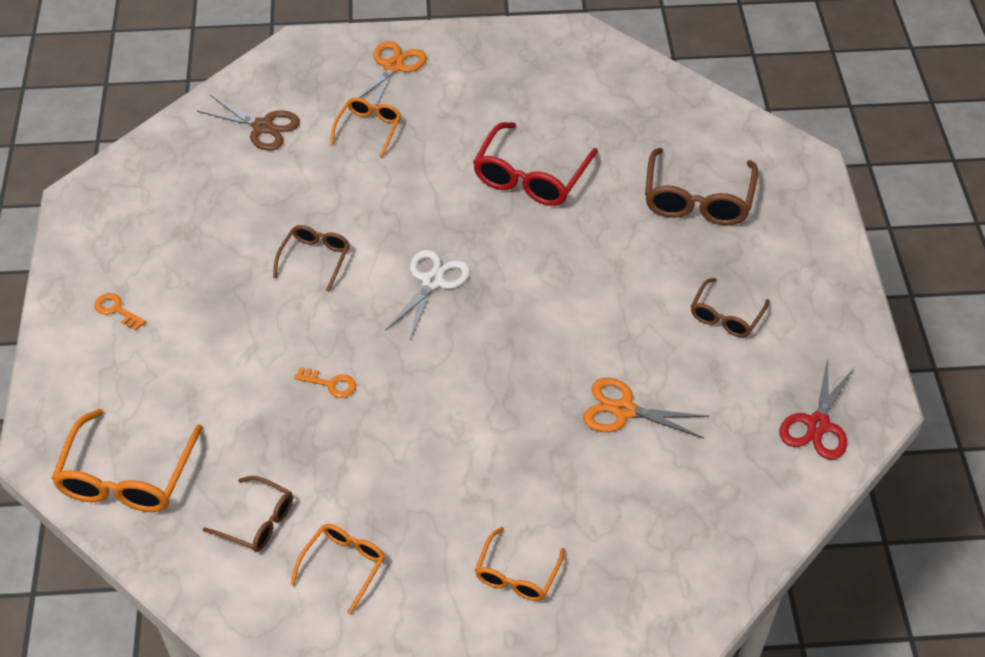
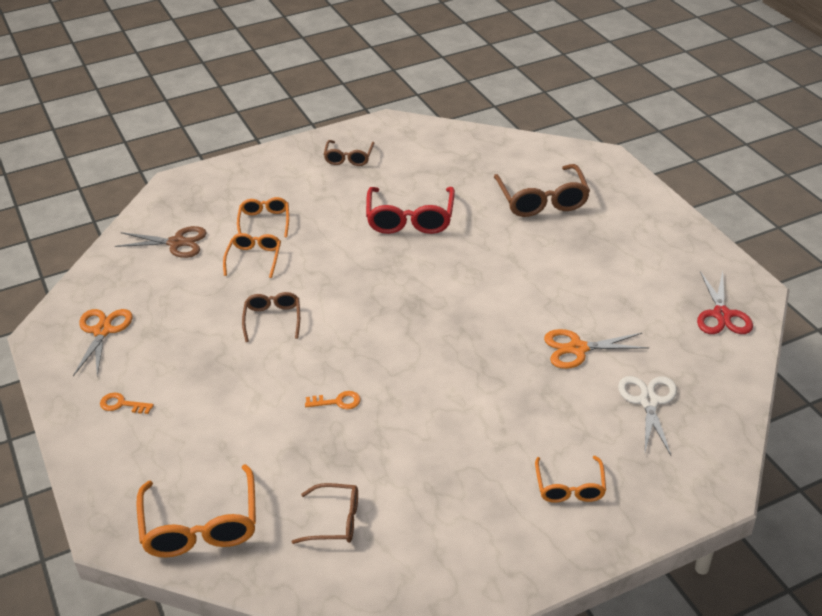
camera: 20 degrees left, 10 degrees down
orange glasses [291,524,385,614] -> orange glasses moved to [223,233,281,278]
orange scissors [357,41,427,112] -> orange scissors moved to [73,309,133,376]
white scissors [385,250,470,340] -> white scissors moved to [618,376,677,455]
brown glasses [691,278,770,337] -> brown glasses moved to [324,140,375,166]

